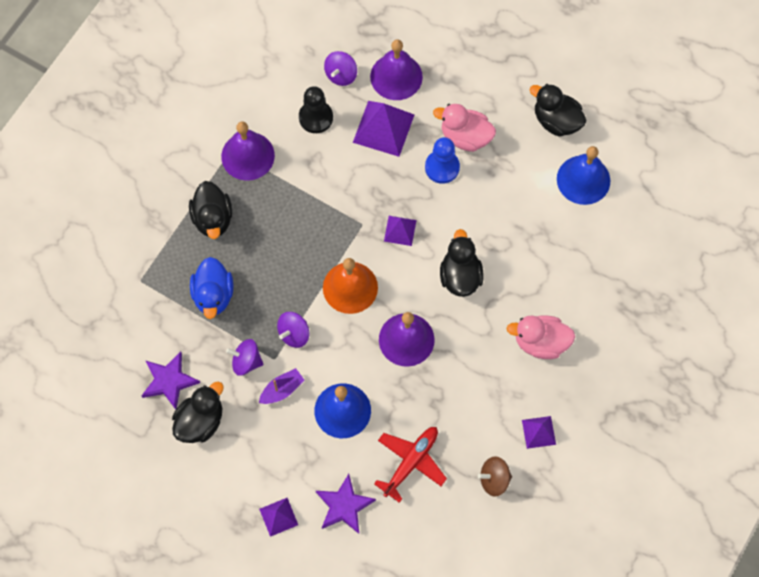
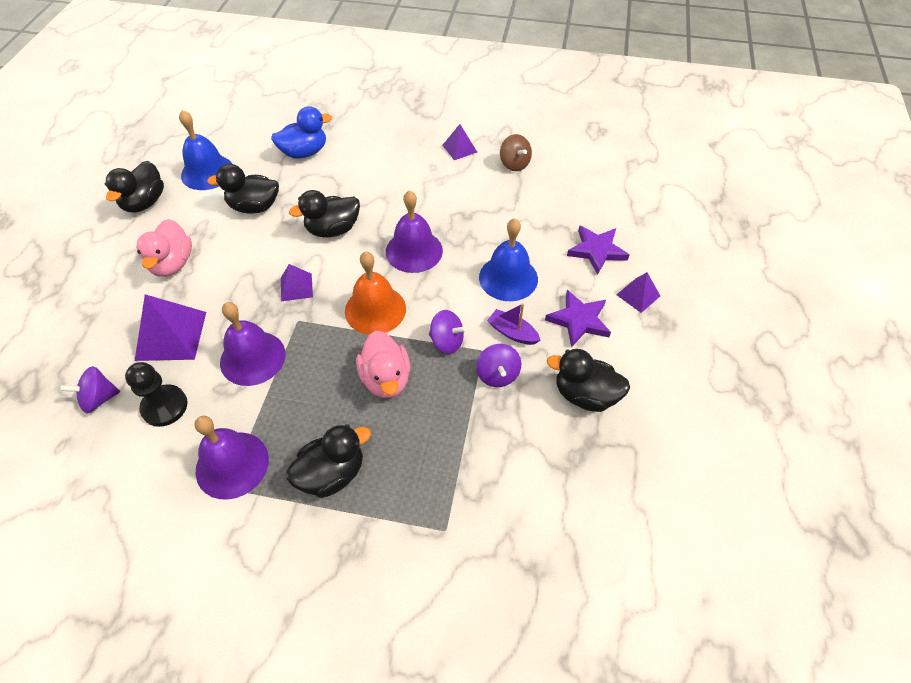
camera: 110 degrees left, 15 degrees down
purple star [141,352,200,410] -> purple star moved to [545,290,611,347]
blue duck [190,257,233,319] -> blue duck moved to [271,106,332,158]
purple spinning top [324,51,357,86] -> purple spinning top turned 150 degrees clockwise [60,366,120,413]
purple bell [370,39,423,100] -> purple bell moved to [220,302,286,386]
red plane [374,427,447,503] -> none
blue pawn [425,137,460,184] -> none
pink duck [506,316,575,359] -> pink duck moved to [356,331,410,398]
none -> black duck [207,164,279,214]

